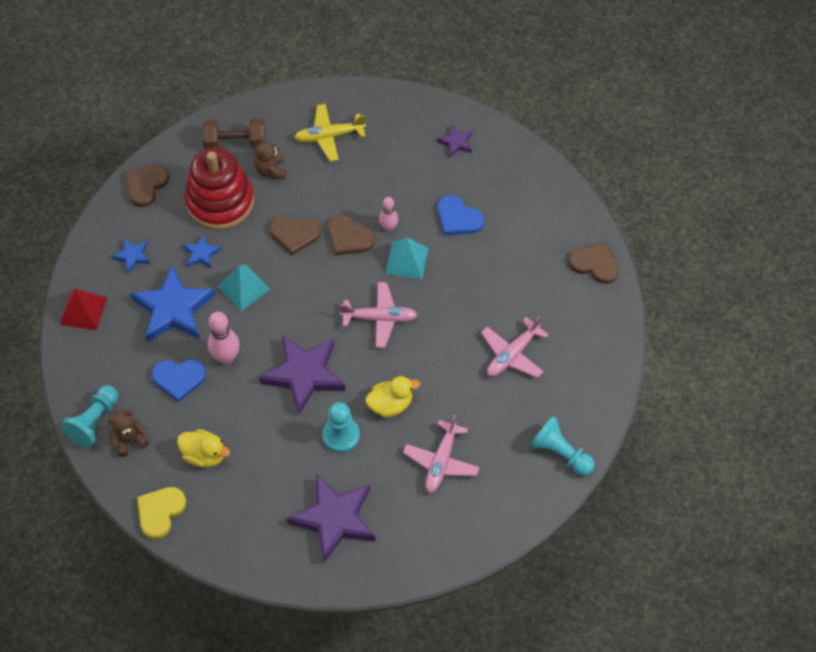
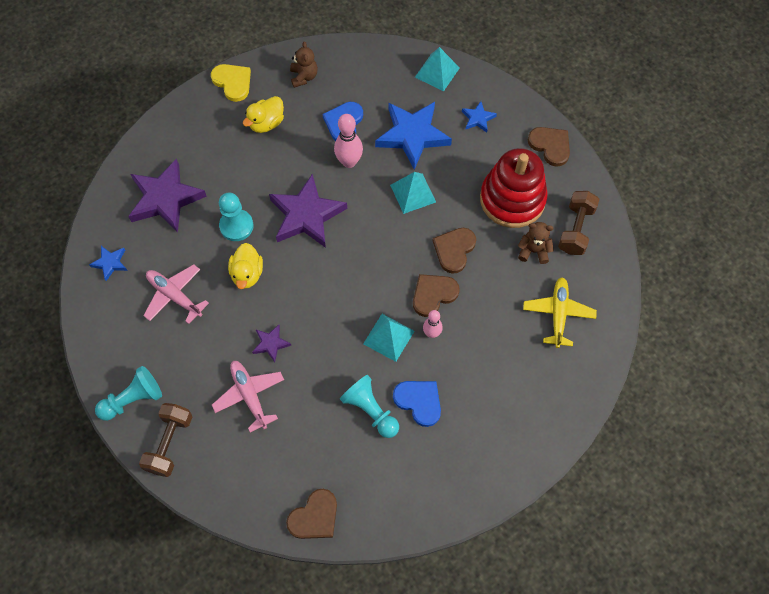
camera: 110 degrees right, 5 degrees up
red pyramid [60,289,107,331] -> turquoise pyramid [415,47,460,91]
turquoise pawn [61,385,118,448] -> turquoise pawn moved to [340,375,399,438]
blue star [183,234,221,268] -> blue star moved to [89,246,128,281]
pink plane [340,282,418,348] -> none
purple star [437,125,472,157] -> purple star moved to [252,325,291,362]
blue heart [438,195,484,235] -> blue heart turned 75 degrees clockwise [393,381,441,427]
none -> brown dumbbell [139,403,192,477]

